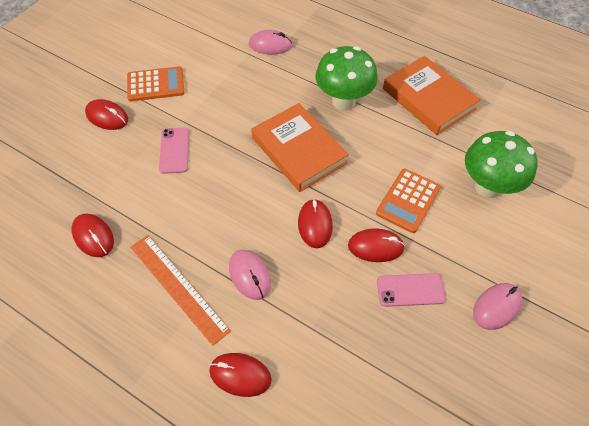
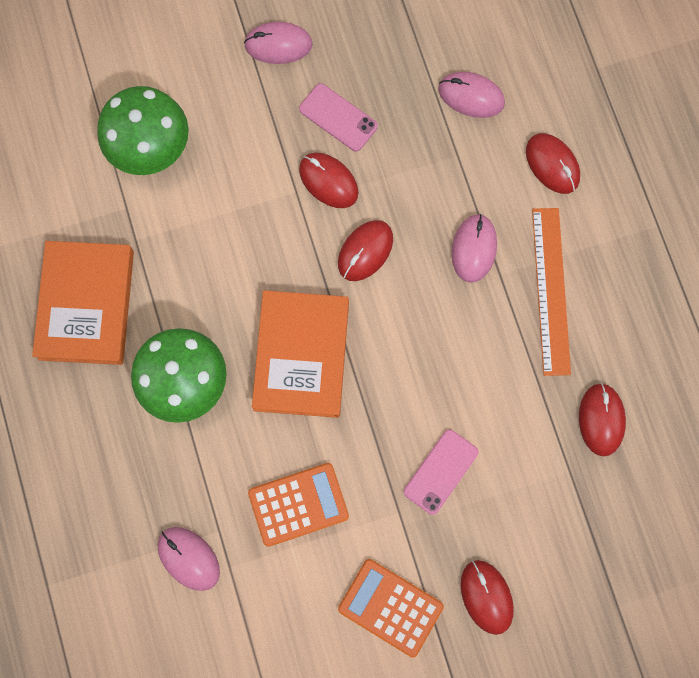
camera: 140 degrees left, 20 degrees up
orange calculator [376,169,441,233] -> orange calculator moved to [248,463,349,547]
none -> pink mouse [438,72,505,118]

